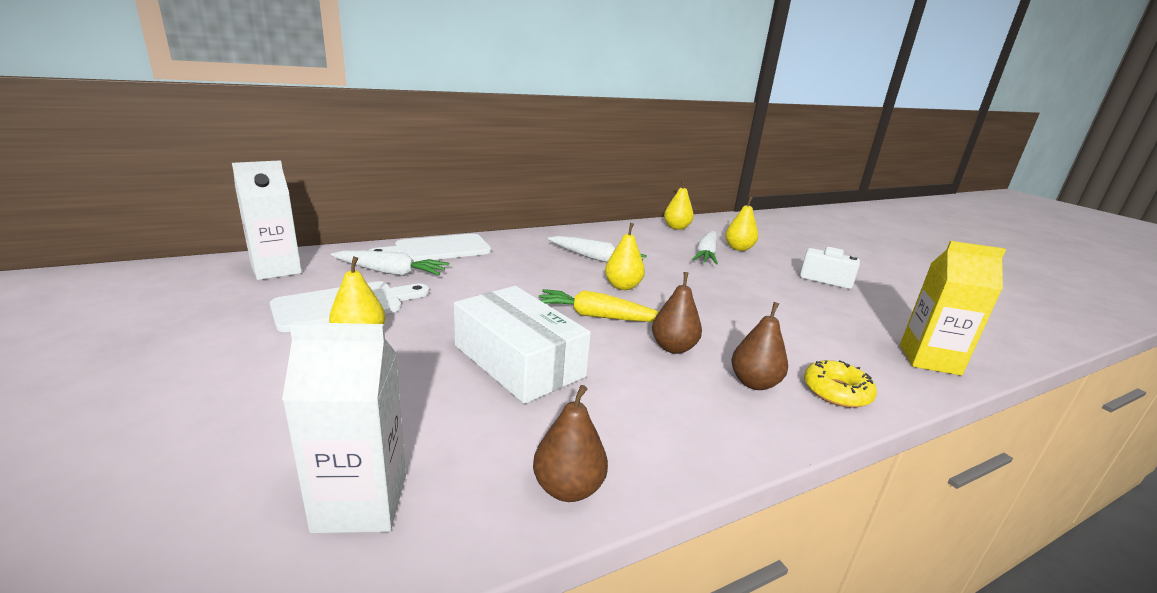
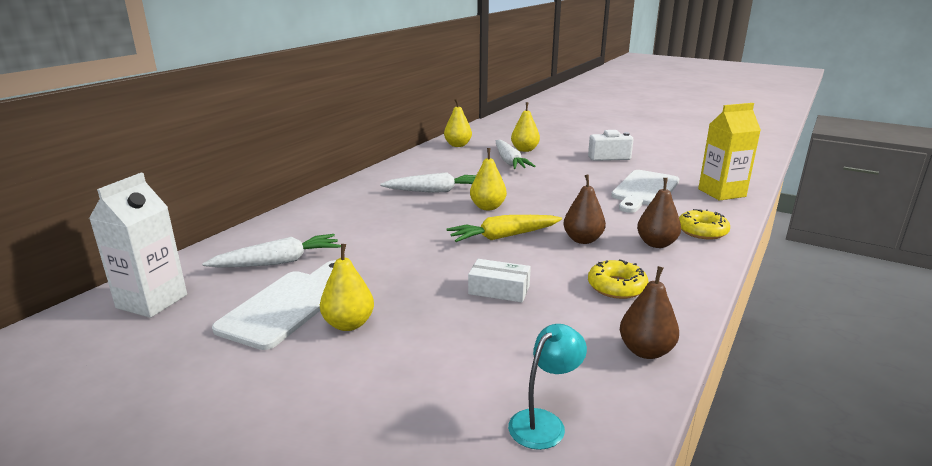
camera: 30 degrees left, 0 degrees up
white carton [282,322,406,533] -> turquoise lamp [508,324,587,450]
white cutting board [368,233,491,262] -> white cutting board moved to [611,170,679,213]
white box [454,286,591,404] -> white box [468,259,531,303], size x0.50
none -> yellow donut [588,259,649,299]

